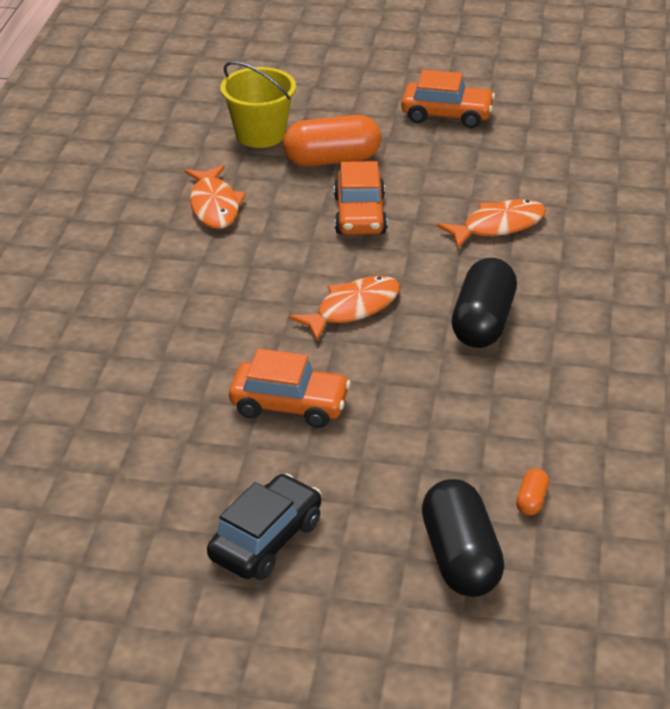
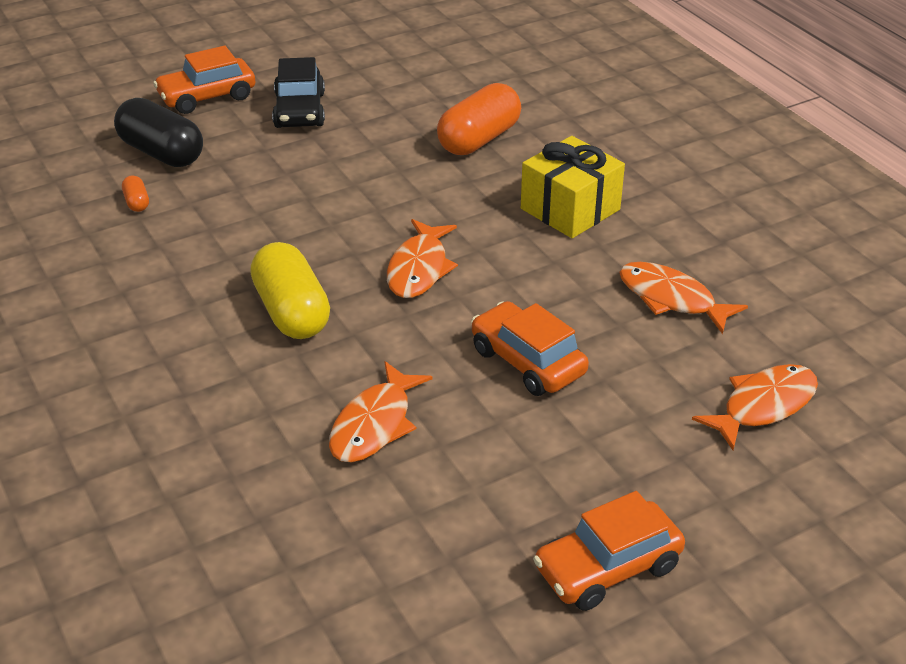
camera: 140 degrees right, 0 degrees up
yellow bucket [220,61,296,148] -> orange fish [692,364,818,450]
orange car [229,349,351,428] -> orange car moved to [153,46,256,114]
orange capsule [283,115,381,167] -> orange capsule moved to [437,83,521,155]
black capsule [452,258,517,348] -> yellow capsule [250,242,330,339]
none -> yellow gift [521,136,625,238]

